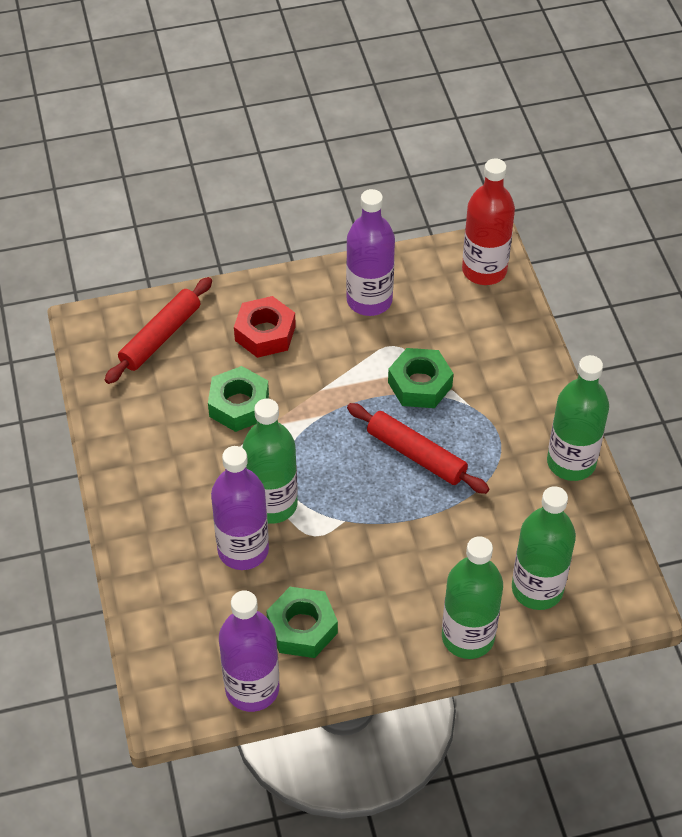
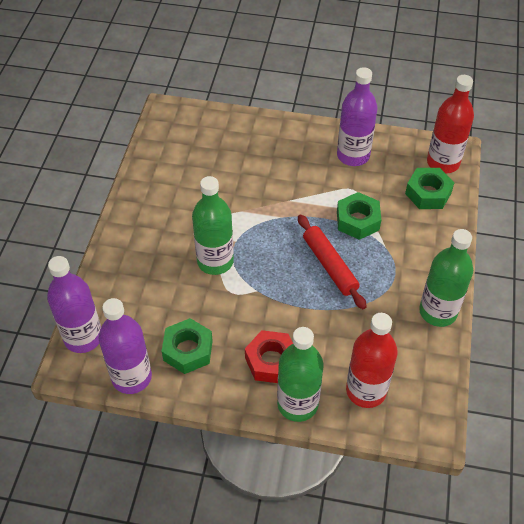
camera: 25 degrees right, 0 degrees up
red rolling pin [105,277,212,384] -> none
green nut [208,366,269,432] -> green nut moved to [405,168,454,209]
purple bottle [211,446,269,570] -> purple bottle moved to [47,256,101,353]
red nut [234,296,296,358] -> red nut moved to [245,330,293,383]
green bottle [512,486,576,610] -> red bottle [346,313,398,408]

